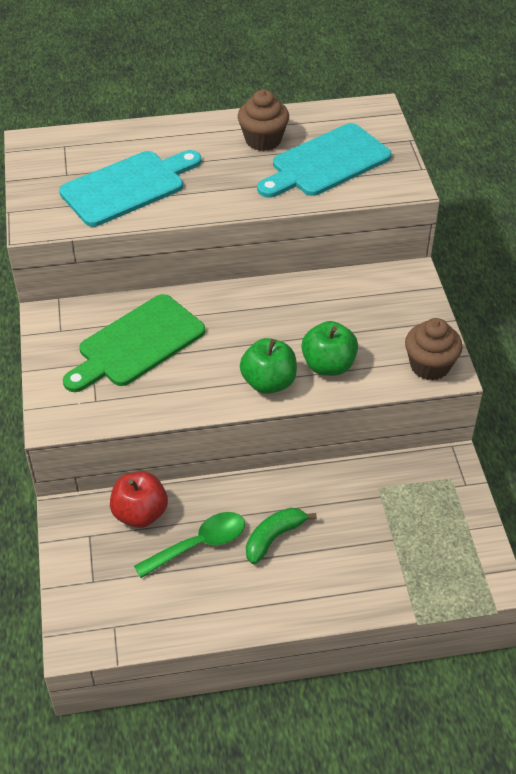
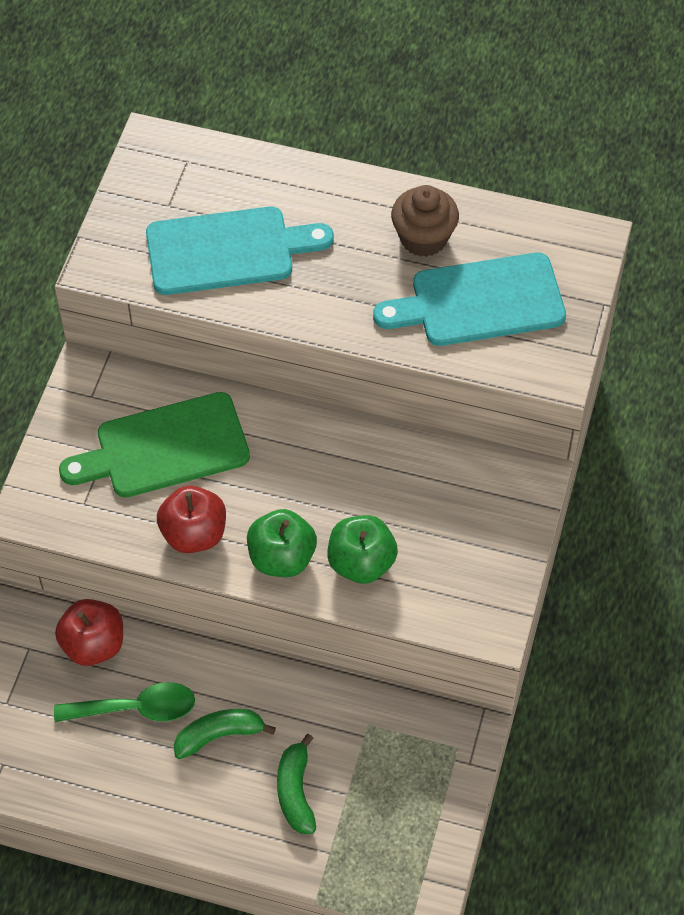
camera: 25 degrees right, 10 degrees up
brown cupcake [405,318,463,381] -> none
none -> red apple [157,486,226,553]
none -> green banana [277,734,316,834]

